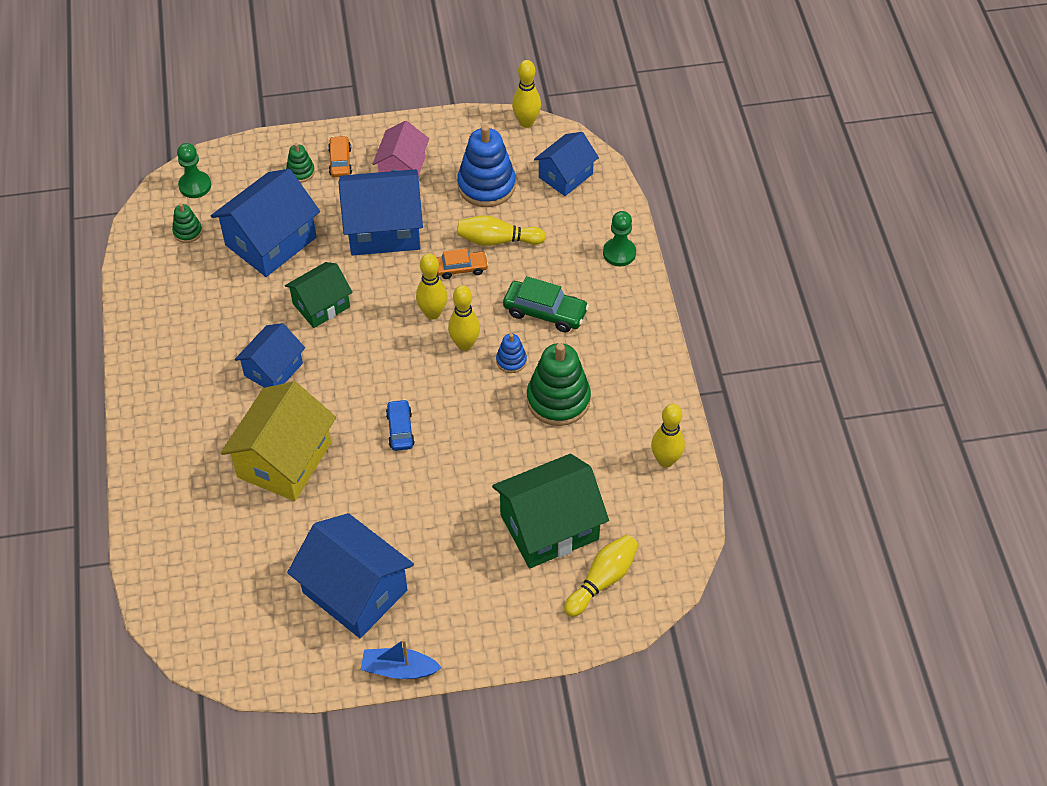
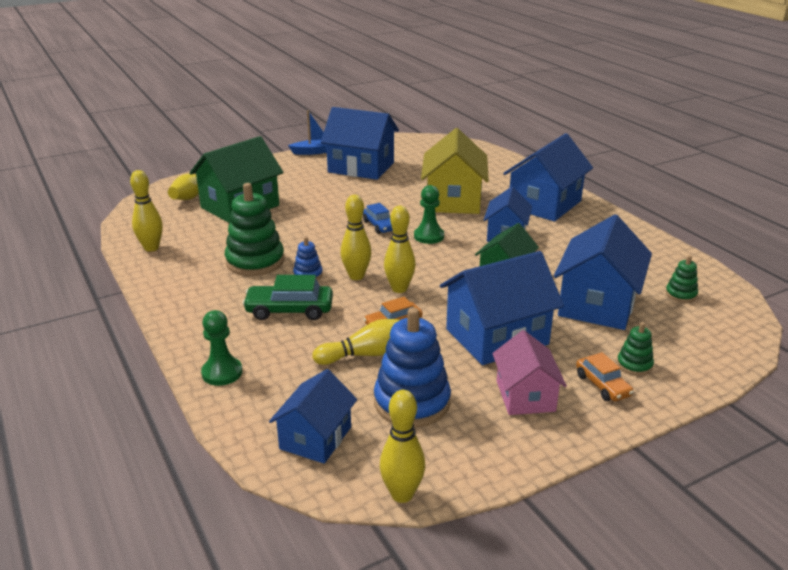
camera: 160 degrees right, 25 degrees down
green pawn [177,143,211,198] -> green pawn moved to [414,185,444,244]
none -> blue house [503,133,593,222]

